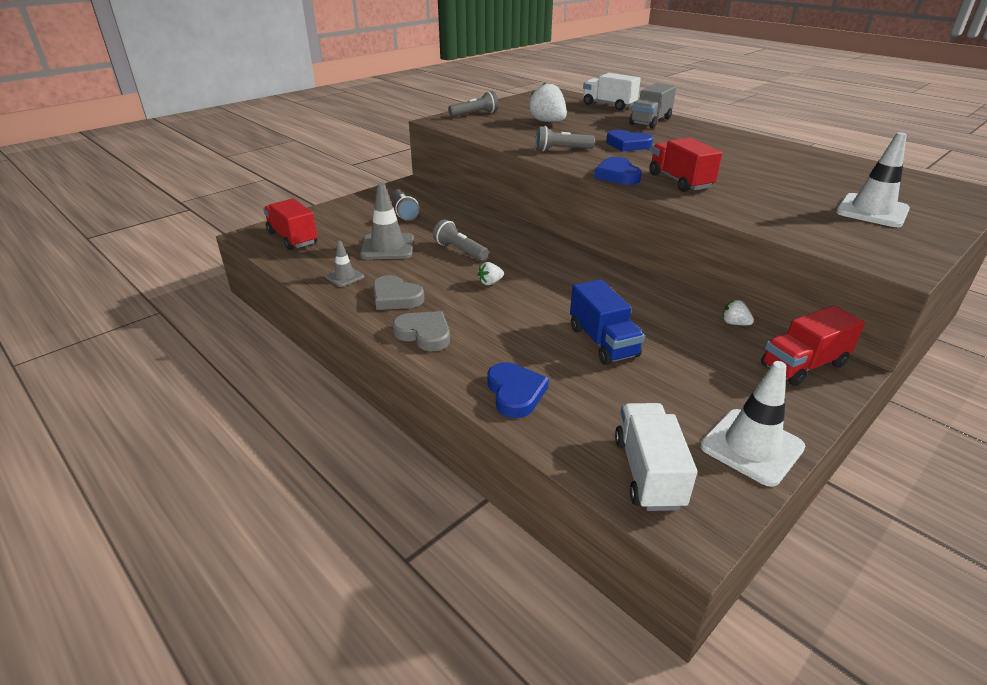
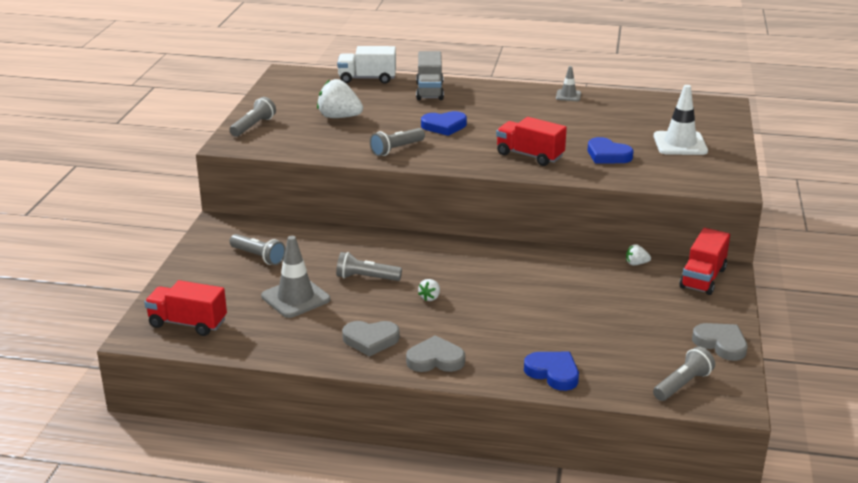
camera: 35 degrees left, 5 degrees down
grey traffic cone [325,241,364,287] -> grey traffic cone moved to [556,66,581,101]
blue truck [570,279,645,365] -> none
blue heart [594,157,642,185] -> blue heart moved to [588,137,633,163]
white truck [615,403,697,511] -> grey flashlight [653,346,715,401]
white traffic cone [700,361,805,487] -> grey heart [692,323,748,361]

